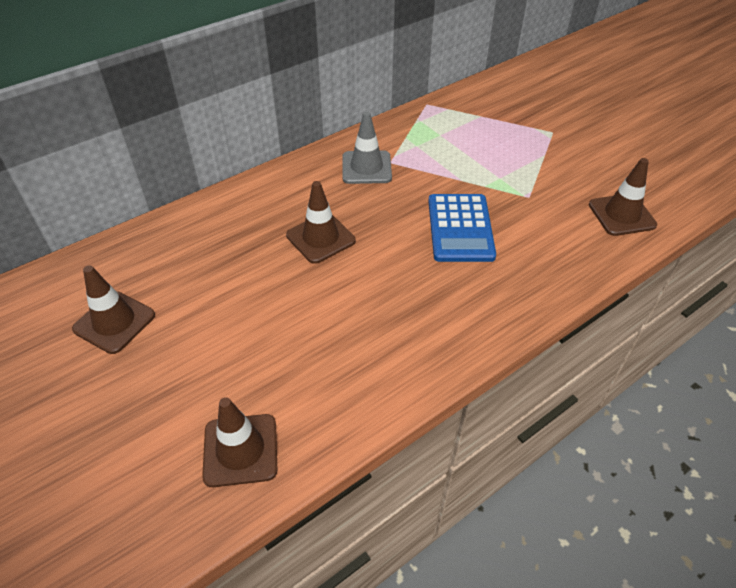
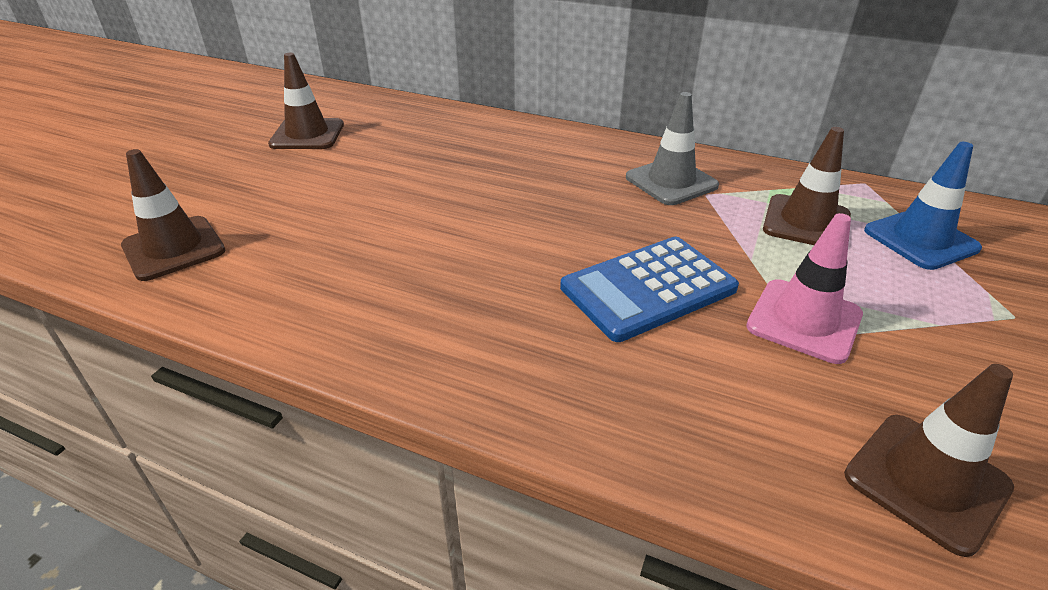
camera: 60 degrees right, 10 degrees down
brown traffic cone [286,181,356,264] -> brown traffic cone moved to [763,127,851,245]
none -> pink traffic cone [746,213,863,364]
none -> blue traffic cone [864,142,982,270]

